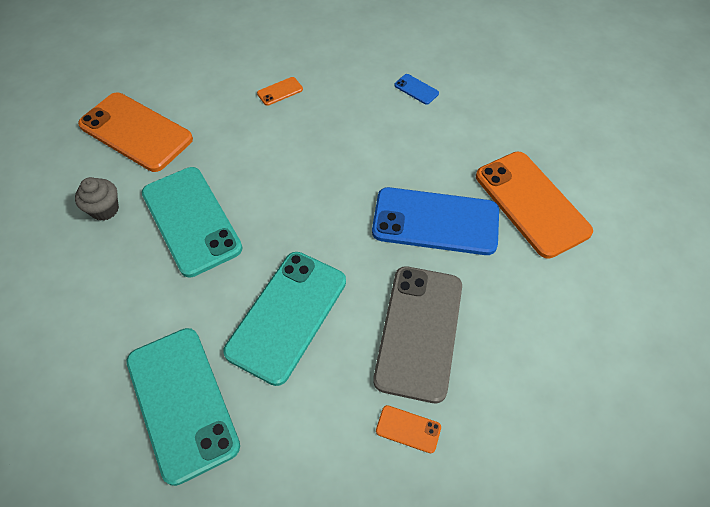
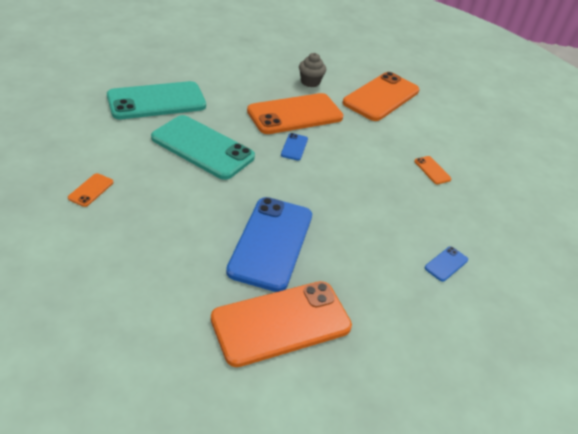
camera: 90 degrees right, 15 degrees down
turquoise phone [142,167,243,277] -> orange phone [247,93,343,134]
grey phone [373,266,462,403] -> none
none -> blue phone [281,133,308,161]

